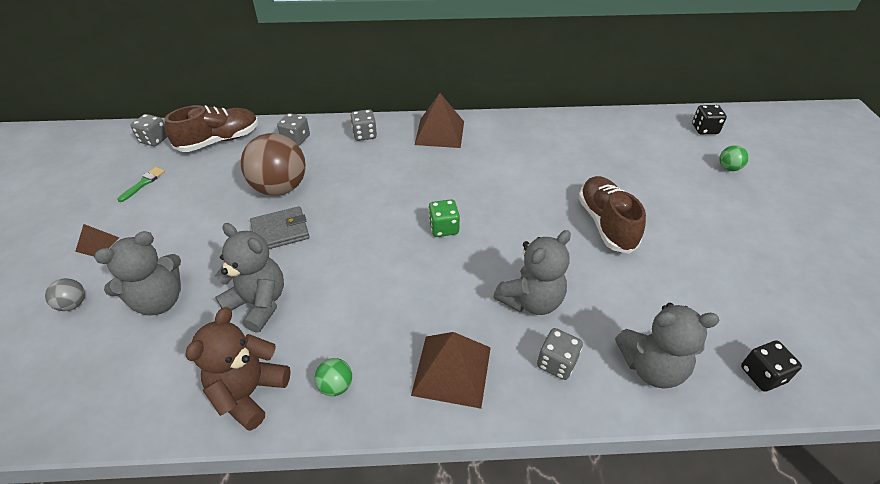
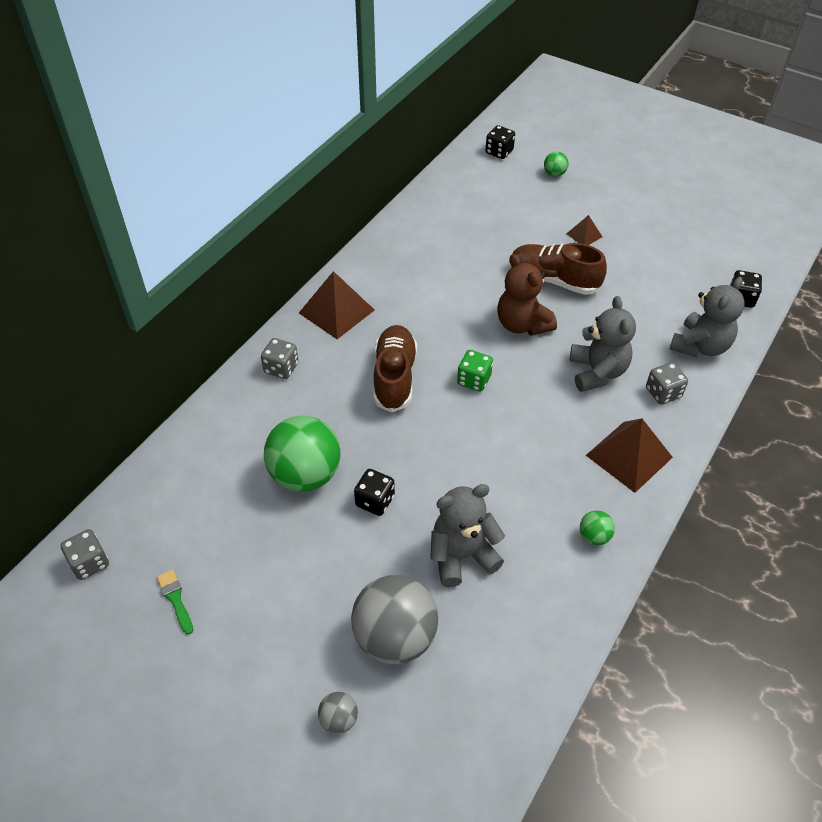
camera: 55 degrees left, 5 degrees up
brown pyramid [75,224,119,257] -> brown pyramid moved to [566,215,602,245]
grey teddy bear [94,231,181,316] -> grey ball [351,575,438,664]
brown shoe [164,105,258,152] -> brown shoe moved to [373,325,417,412]
brown teddy bear [186,307,291,431] -> brown teddy bear moved to [497,254,557,336]
brown ball [241,133,306,196] -> green ball [264,416,340,492]
grey wallet [250,206,310,249] -> black dice [354,469,395,516]
grey dice [277,113,310,146] -> none

